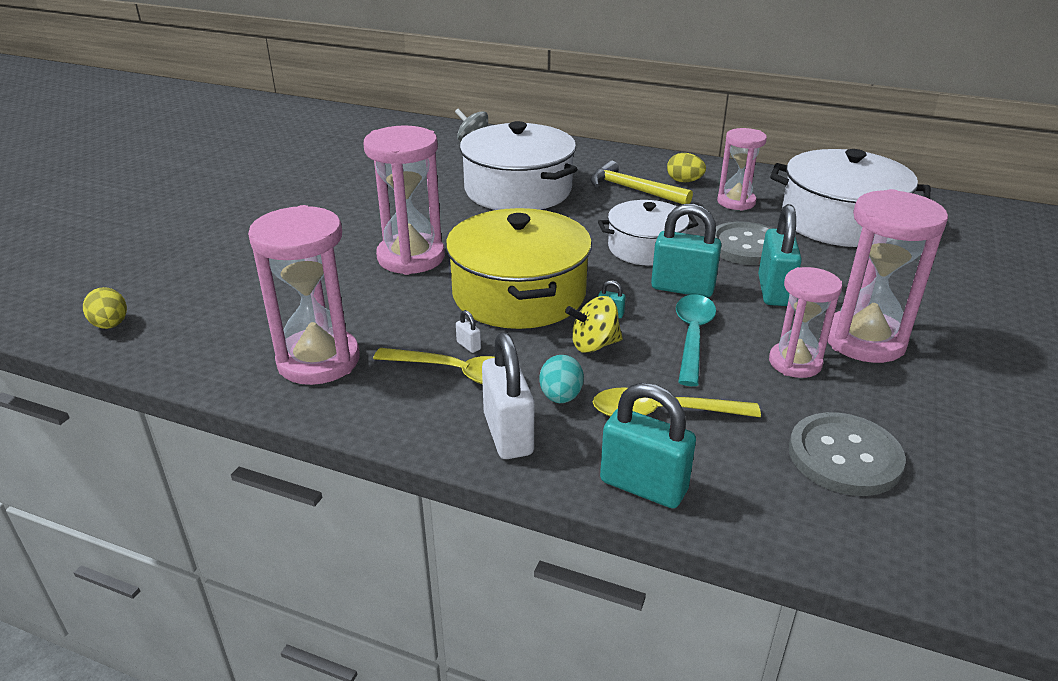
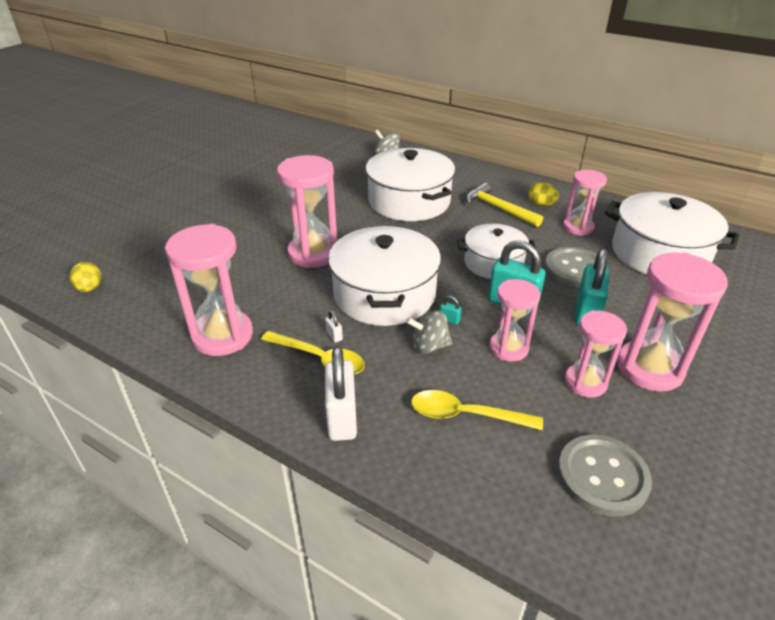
camera: 10 degrees right, 5 degrees up
yellow pot [446,208,592,329] -> white pot [328,226,441,326]
turquoise egg [539,355,584,403] -> none
yellow spinning top [565,296,623,353] -> grey spinning top [406,310,452,354]
turquoise padlock [600,383,696,508] -> none
turquoise spoon [676,294,716,386] -> pink hourglass [489,279,540,362]

